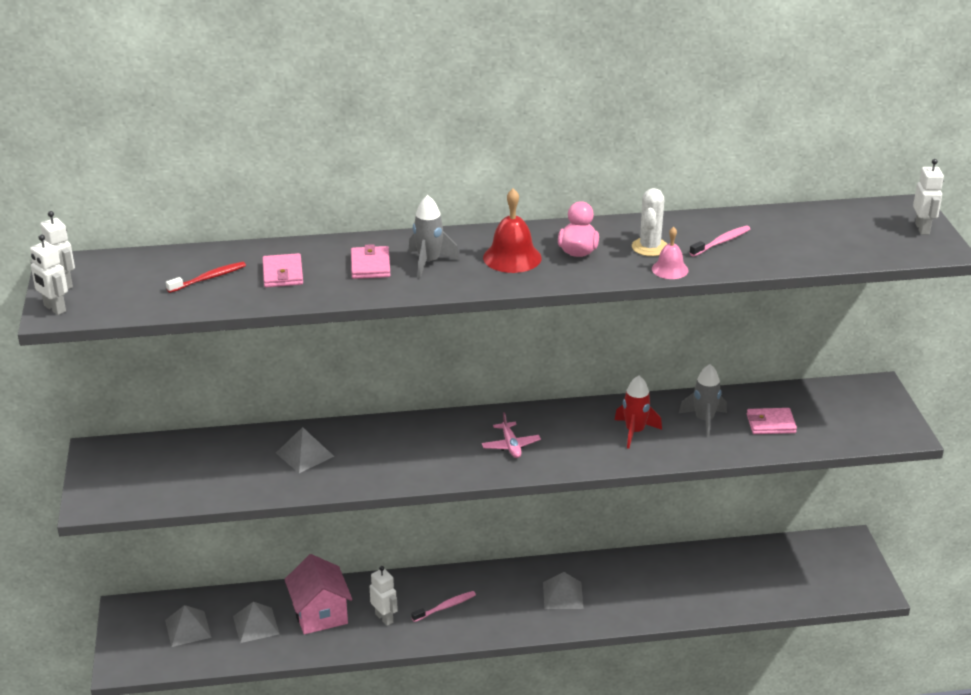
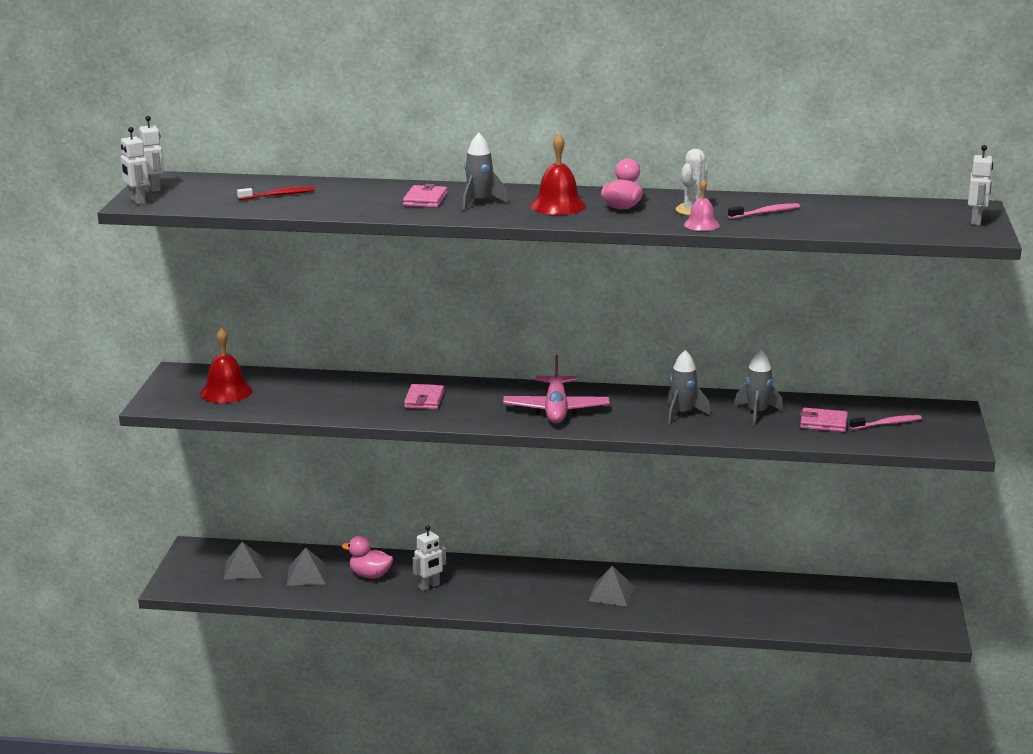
camera: 15 degrees right, 10 degrees down
pink wallet [262,253,303,287] -> pink wallet moved to [404,384,444,409]
grey pyramid [276,427,334,473] -> none
pink house [284,554,353,634] -> pink duck [342,536,393,579]
white robot [370,566,398,626] -> white robot turned 75 degrees clockwise [413,525,446,591]
pink toothbrush [411,591,476,622] -> pink toothbrush moved to [850,415,922,430]
pink plane [482,412,541,458] -> pink plane [503,355,610,423], size x1.82
red rocket [615,375,662,449] -> grey rocket [667,350,711,424]
none -> red bell [200,328,253,403]

